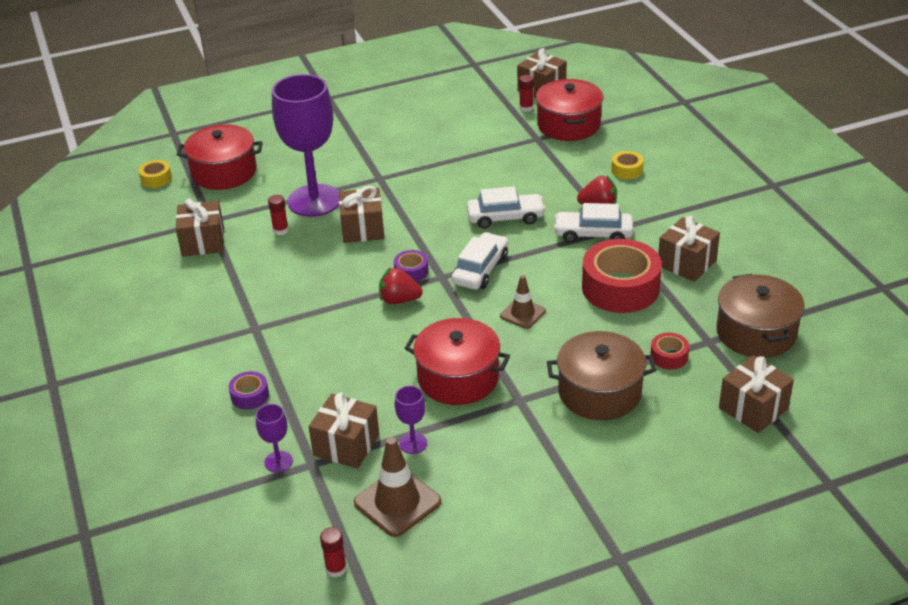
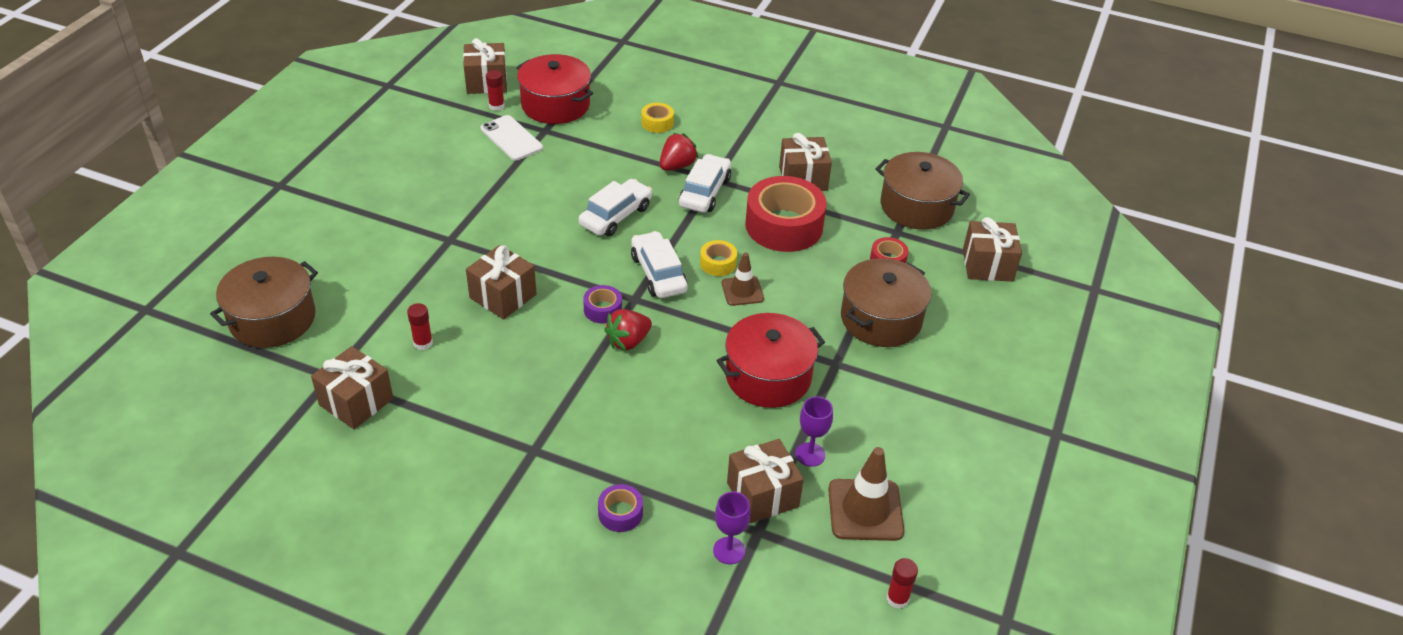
camera: 50 degrees left, 5 degrees up
yellow tape [139,160,172,188] -> yellow tape moved to [700,240,737,276]
red pot [177,124,263,190] -> brown pot [210,257,318,348]
purple goblet [272,74,339,217] -> none
white car [554,203,633,243] -> white car turned 150 degrees clockwise [679,154,731,213]
none -> white phone [481,115,543,161]

